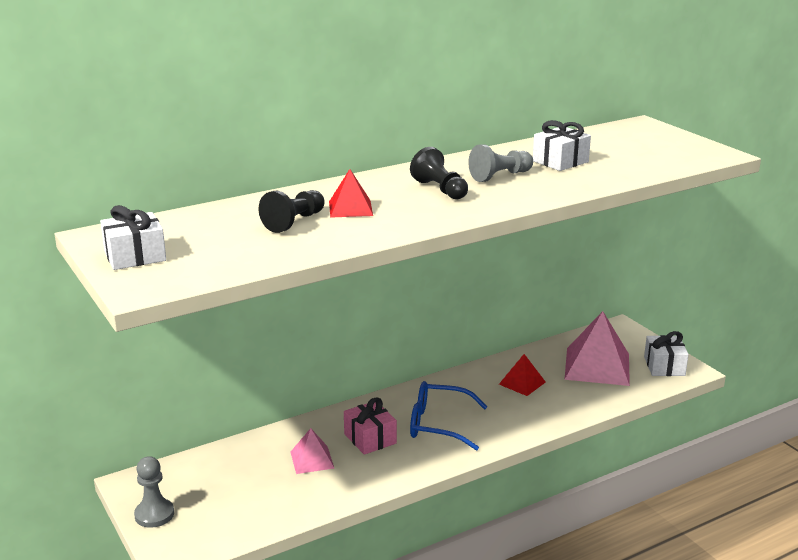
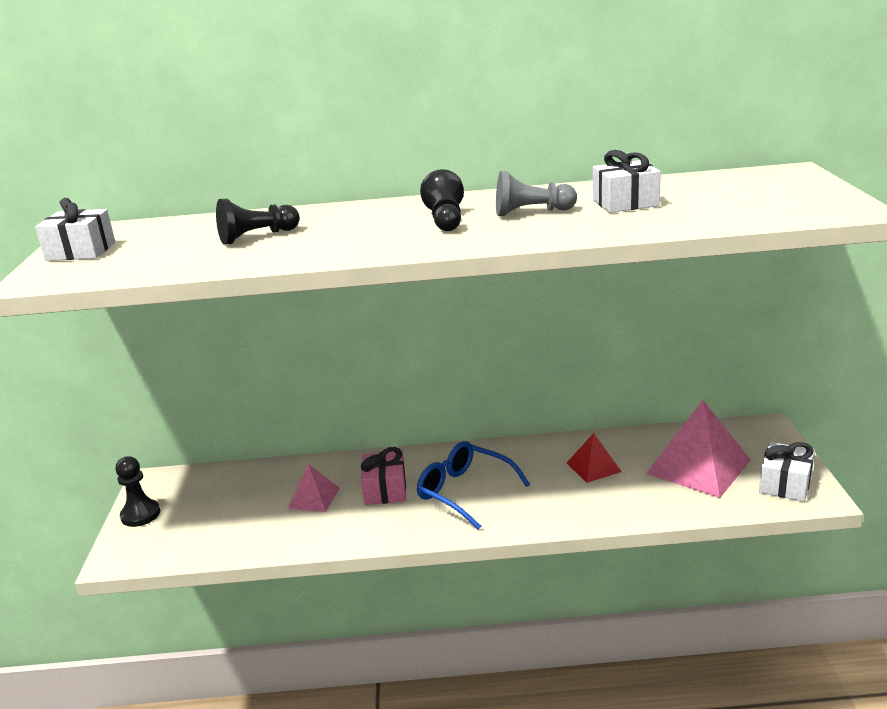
camera: 30 degrees right, 0 degrees up
grey pawn [134,456,174,528] -> black pawn [116,456,160,527]
red pyramid [329,169,373,218] -> none

